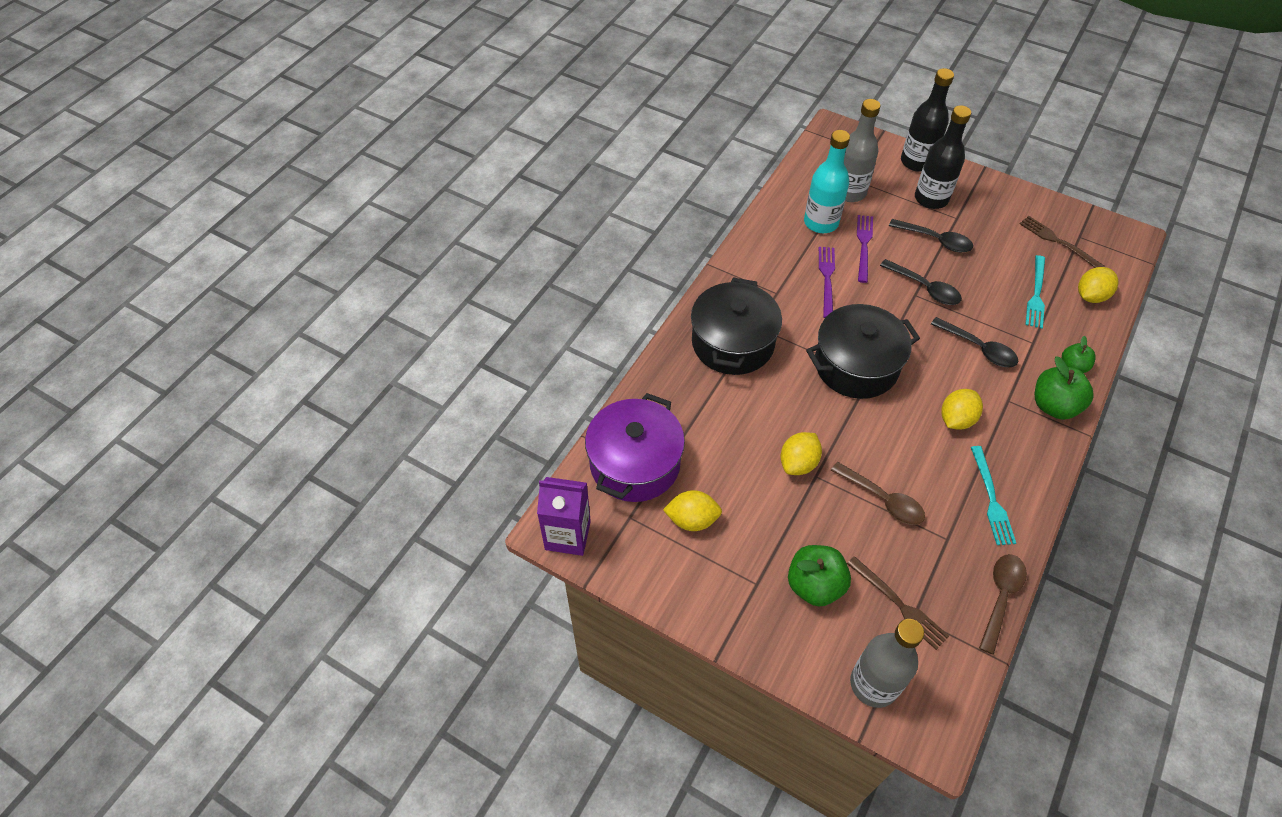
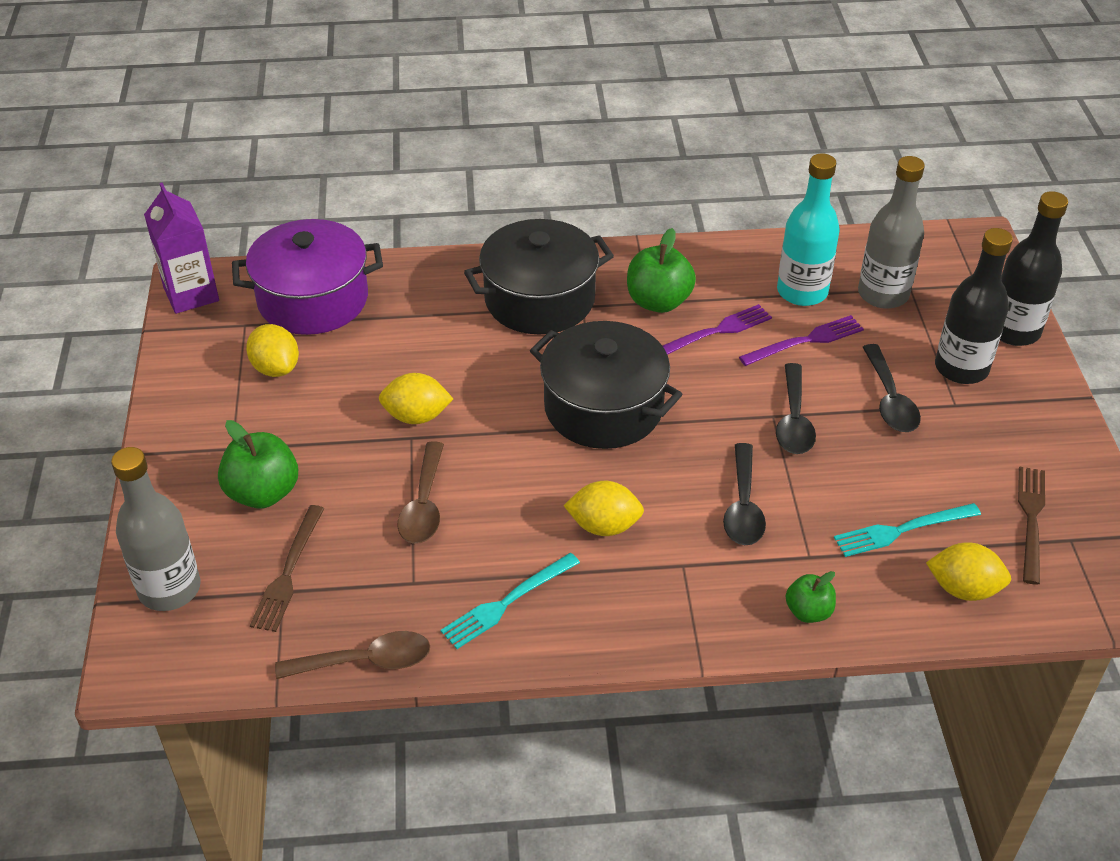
camera: 55 degrees right, 10 degrees down
green apple [1035,356,1094,420] -> green apple moved to [627,228,696,313]

